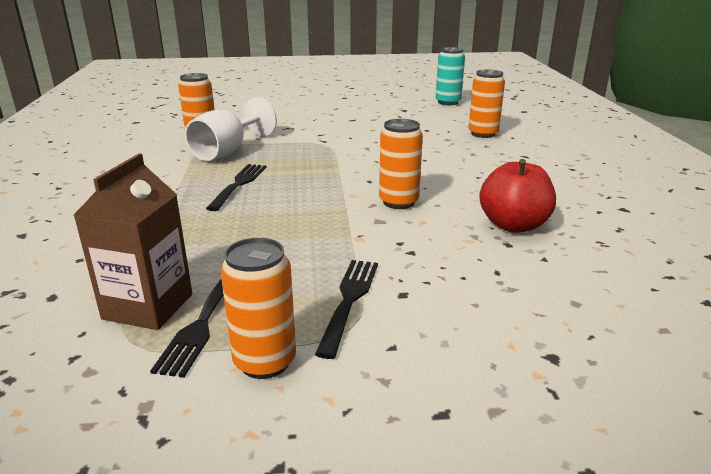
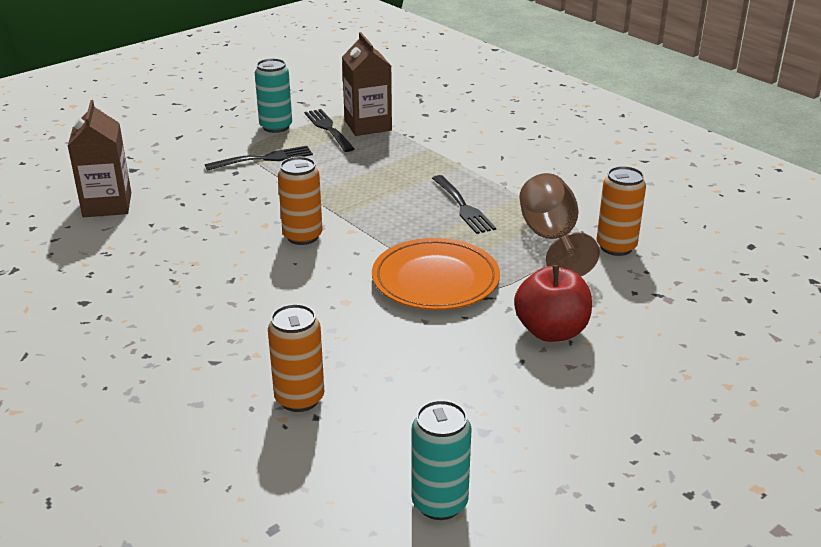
camera: 145 degrees right, 5 degrees up
white goblet [185,97,277,161] -> brown goblet [519,173,600,276]
orange can [221,238,296,379] -> turquoise can [255,58,292,133]
black fork [315,260,378,359] -> black fork turned 90 degrees counterclockwise [205,146,313,171]
red apple [479,159,556,233] -> red apple moved to [514,265,592,342]
none -> brown carton [68,100,131,217]
none -> orange plate [372,238,500,310]

